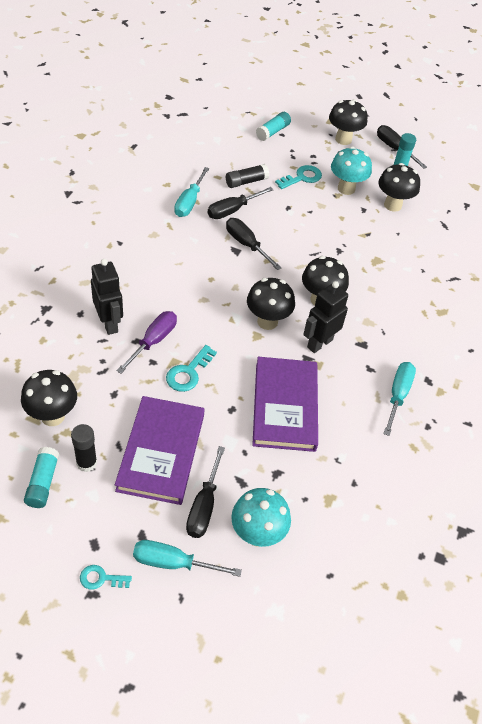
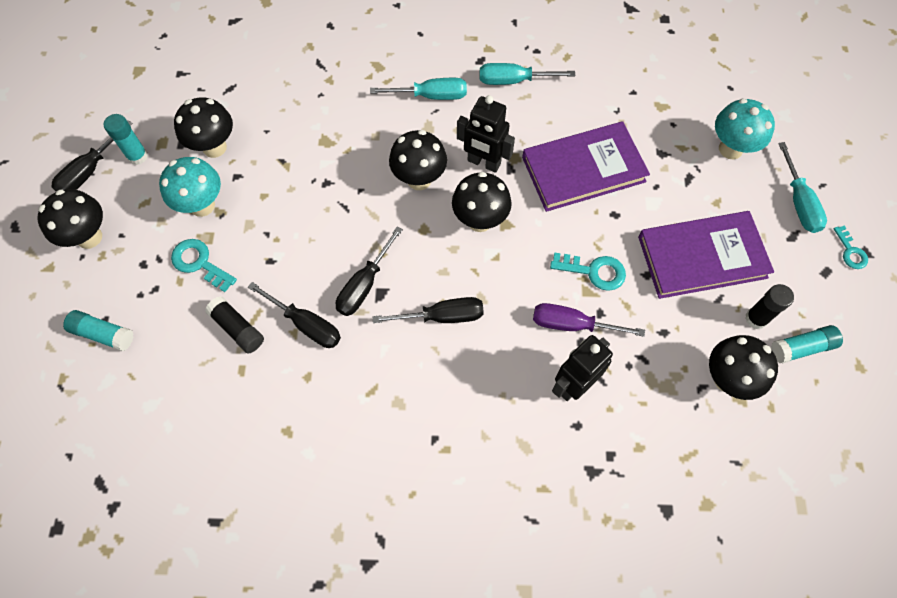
camera: 105 degrees left, 15 degrees up
turquoise screwdriver [174,167,209,217] -> turquoise screwdriver moved to [370,78,467,100]
black screwdriver [186,446,225,538] -> black screwdriver moved to [372,297,484,323]

